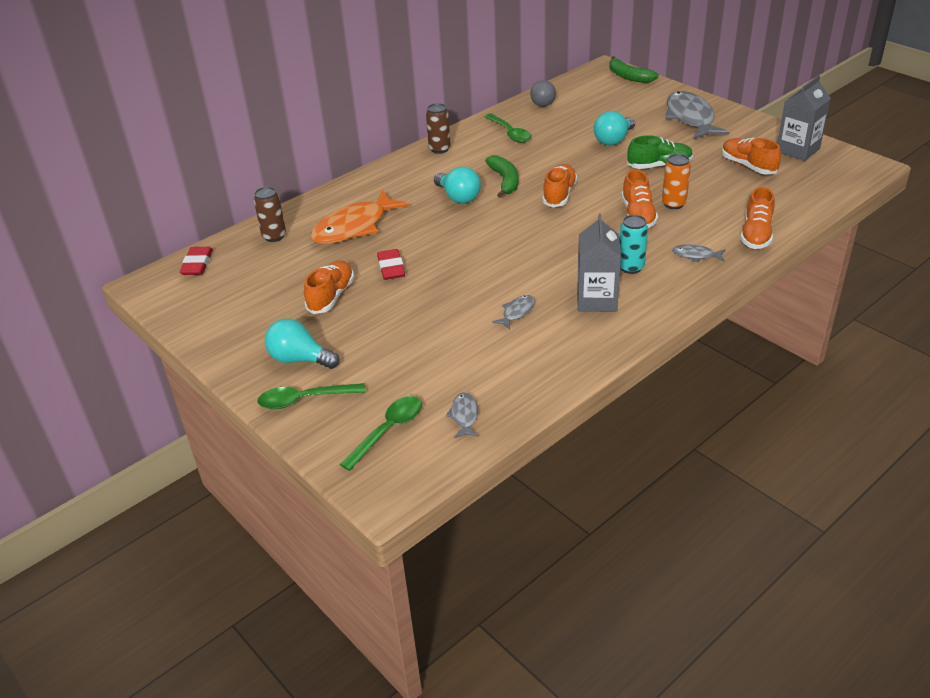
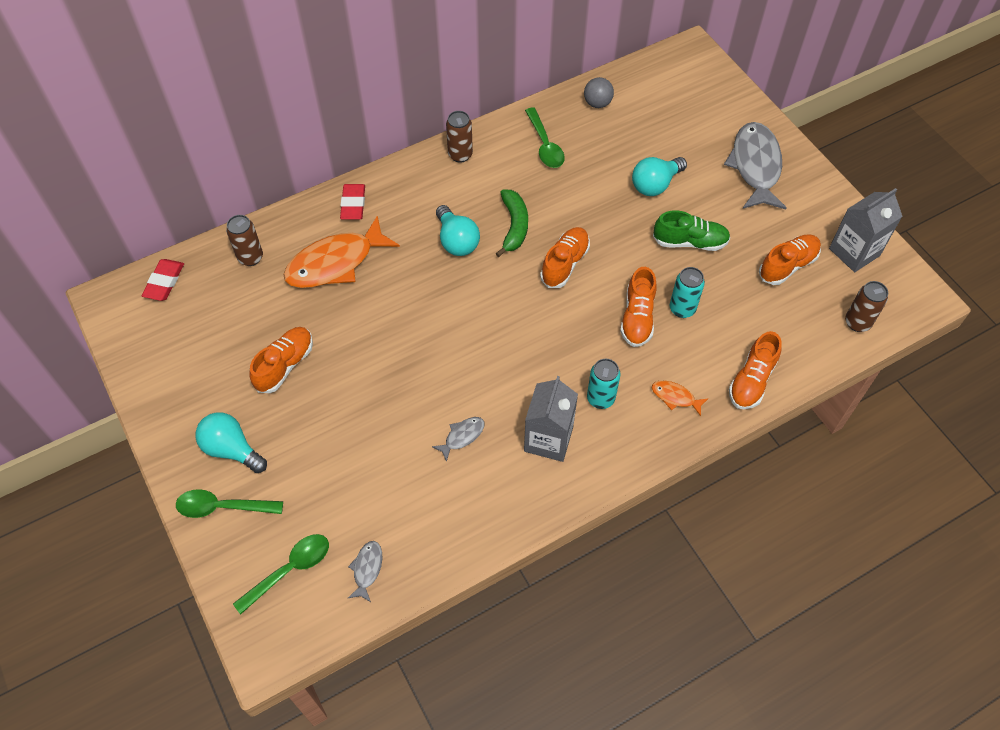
camera: 10 degrees right, 20 degrees up
red eraser [377,249,405,280] -> red eraser moved to [340,184,365,220]
green banana [609,56,659,83] -> none
orange can [662,154,691,209] -> turquoise can [670,267,705,318]
grey fish [672,244,726,262] -> orange fish [652,381,709,416]
orange shoe [722,138,781,175] -> orange shoe turned 75 degrees clockwise [759,234,821,285]
none -> brown can [845,281,888,332]

